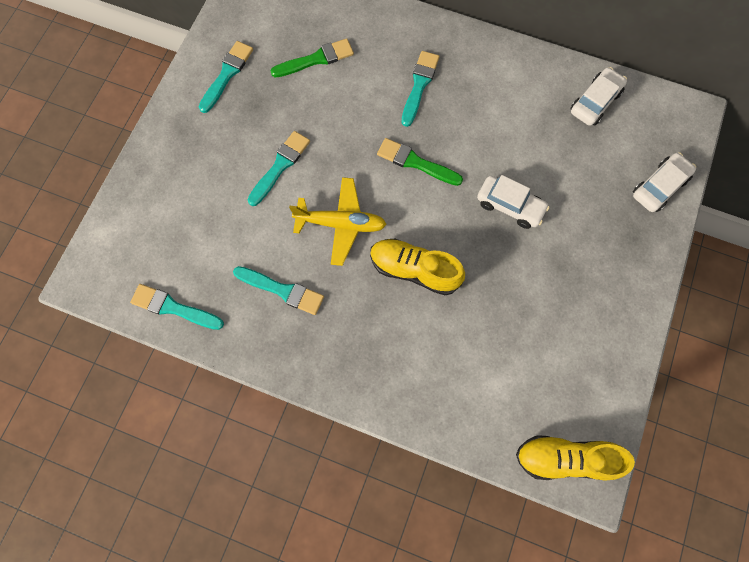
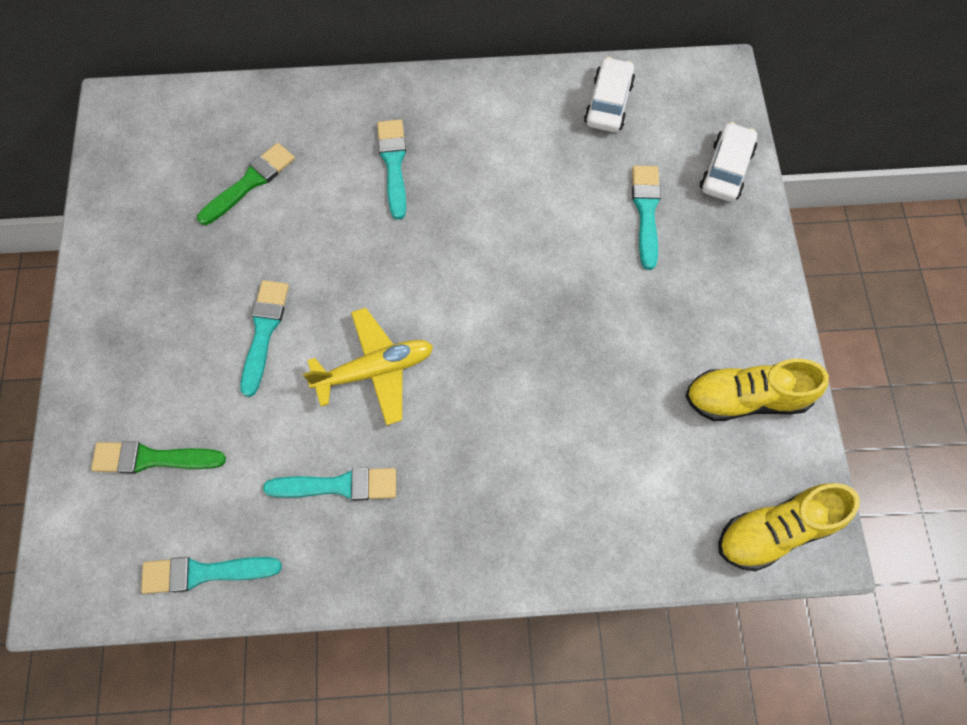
camera: 25 degrees left, 5 degrees down
turquoise brush [199,41,253,113] -> turquoise brush moved to [632,166,661,270]
yellow shoe [370,239,465,295] -> yellow shoe moved to [685,359,829,421]
green brush [377,138,463,186] -> green brush moved to [91,441,226,473]
white car [477,175,549,229] -> none

